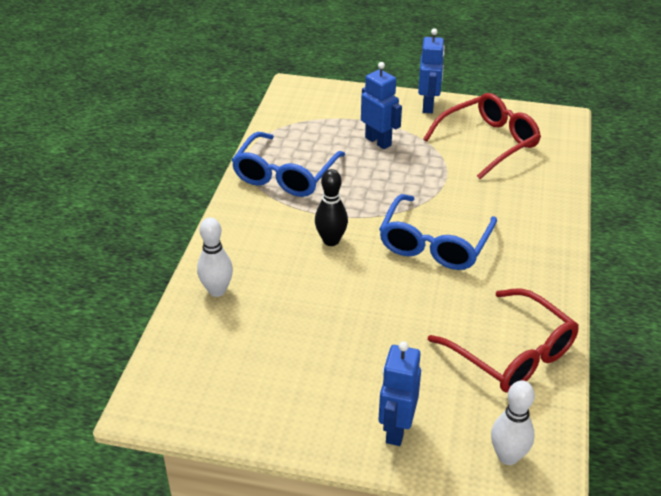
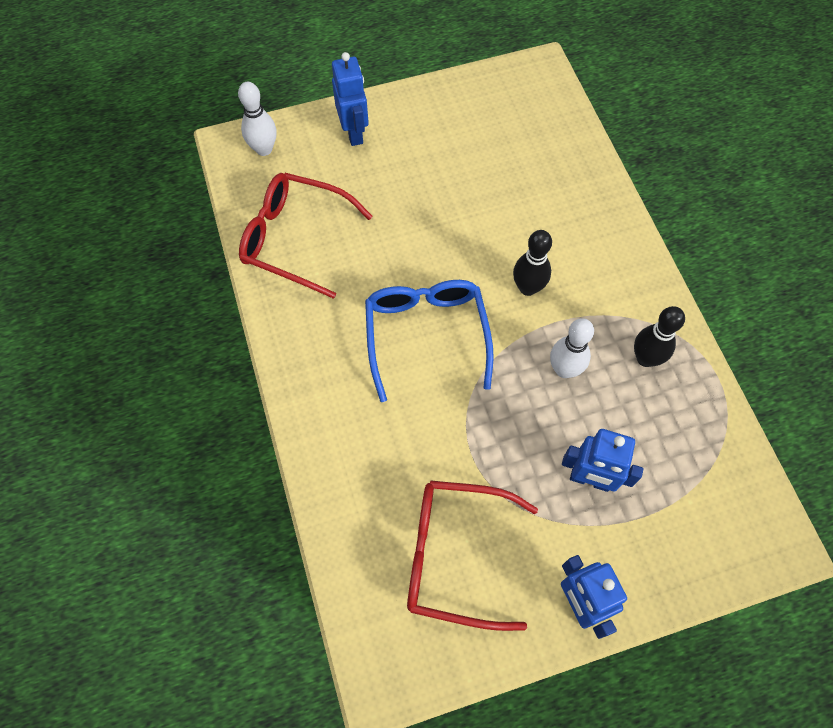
camera: 150 degrees right, 25 degrees up
white bowling pin [197,217,233,297] -> white bowling pin moved to [550,318,594,378]
blue glasses [231,132,345,197] -> black bowling pin [634,306,685,367]
red glasses [423,93,541,179] -> red glasses turned 75 degrees clockwise [407,480,538,631]

